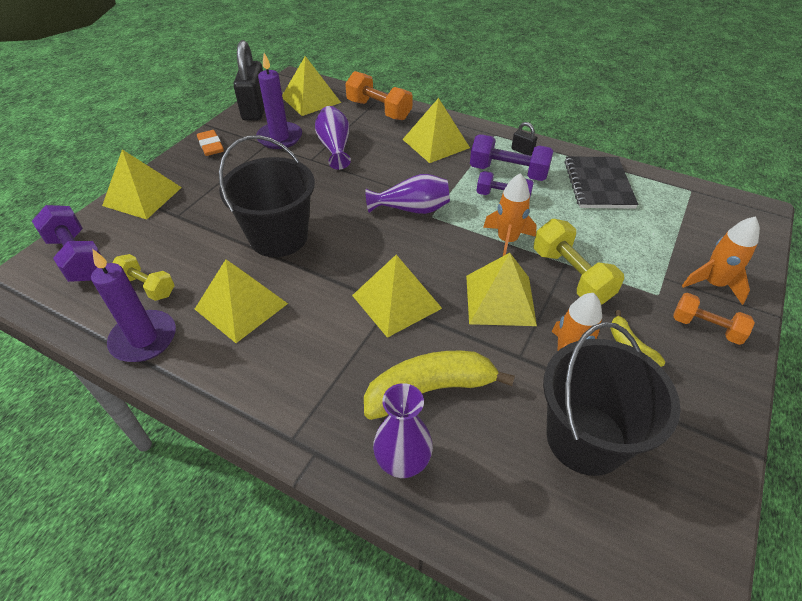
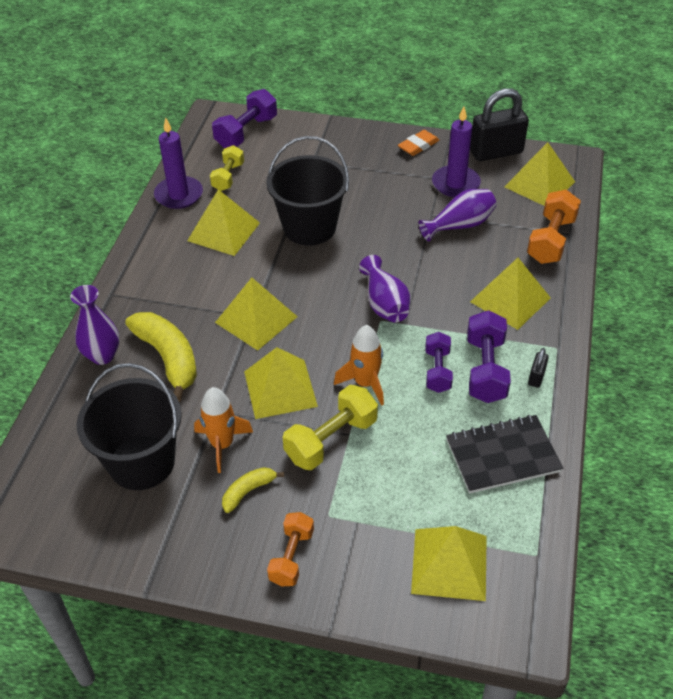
camera: 75 degrees right, 0 degrees up
yellow pyramid [102,149,182,220] -> yellow pyramid moved to [411,526,487,601]
orange rocket [682,216,760,305] -> none

